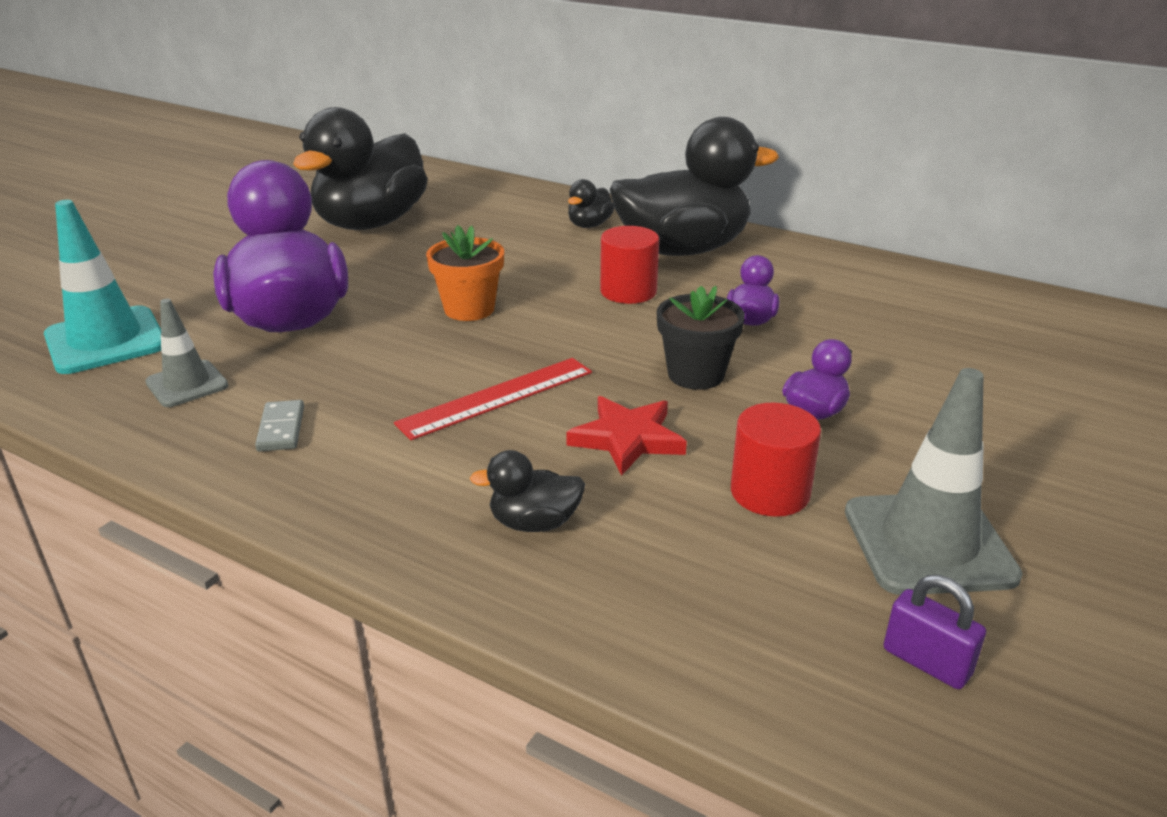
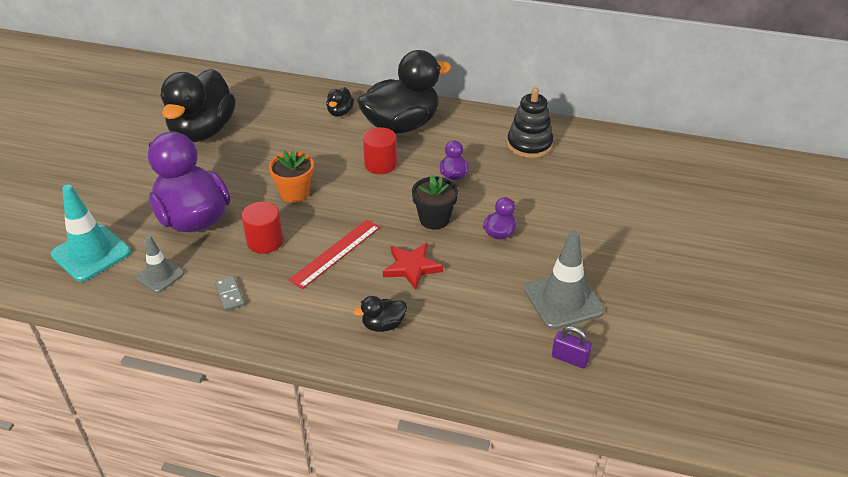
camera: 15 degrees left, 10 degrees up
red cylinder [731,402,821,517] -> red cylinder moved to [242,202,283,254]
none -> black stacking toy [507,87,553,158]

